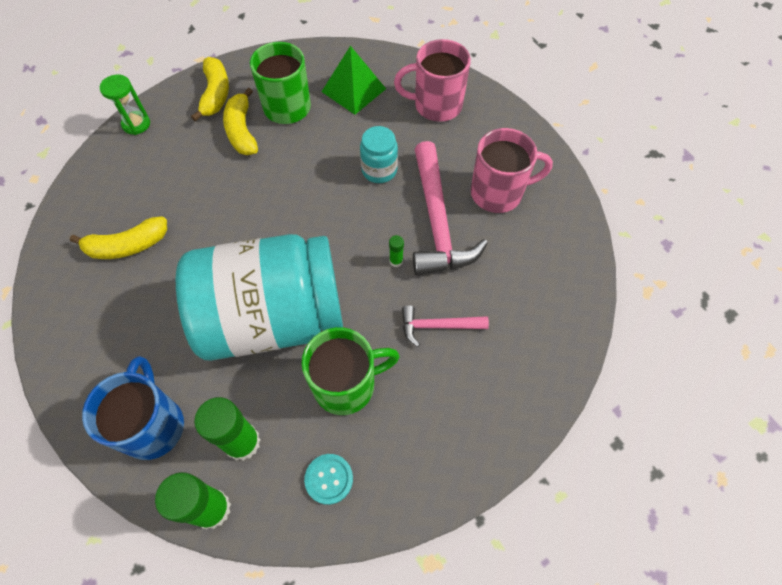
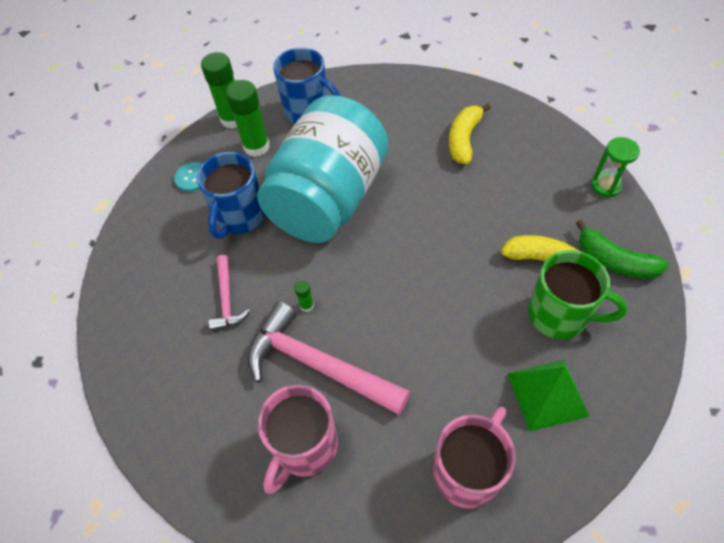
camera: 130 degrees right, 5 degrees down
yellow banana [191,57,229,122] -> green banana [576,220,669,279]
green mug [301,327,400,415] -> blue mug [196,152,265,239]
turquoise jar [360,126,398,183] -> none
pink hammer [402,305,489,347] -> pink hammer turned 135 degrees clockwise [208,255,250,331]

